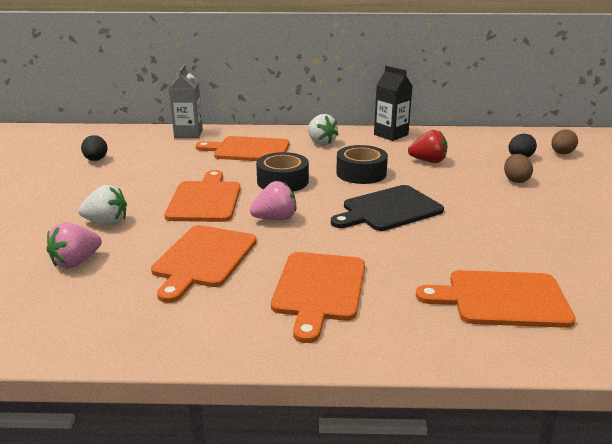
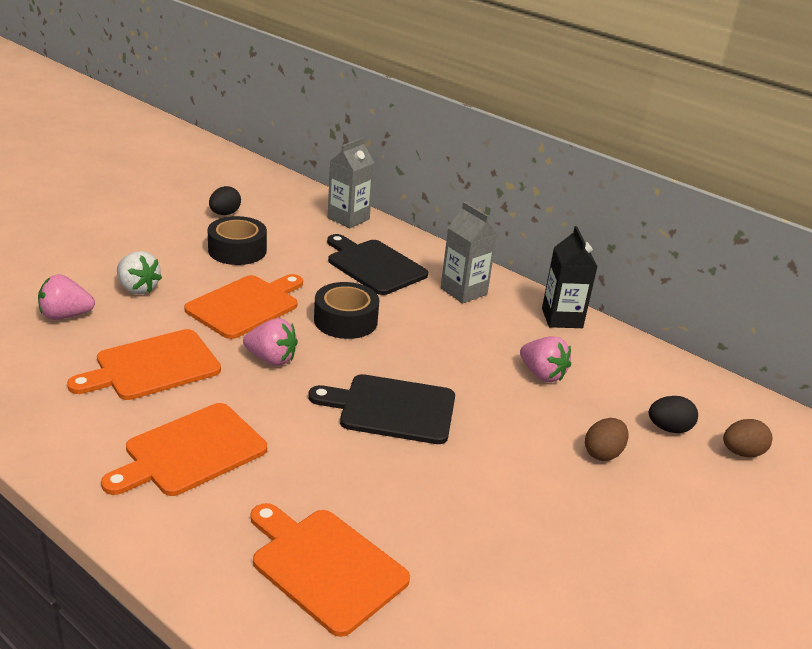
camera: 35 degrees right, 5 degrees up
orange cutting board [196,136,289,161] -> black cutting board [327,234,428,295]
white strawberry [308,114,339,145] -> grey carton [441,202,497,304]
black tape [336,145,388,184] -> black tape moved to [207,216,267,265]
red strawberry [408,130,448,163] -> pink strawberry [520,336,571,382]

